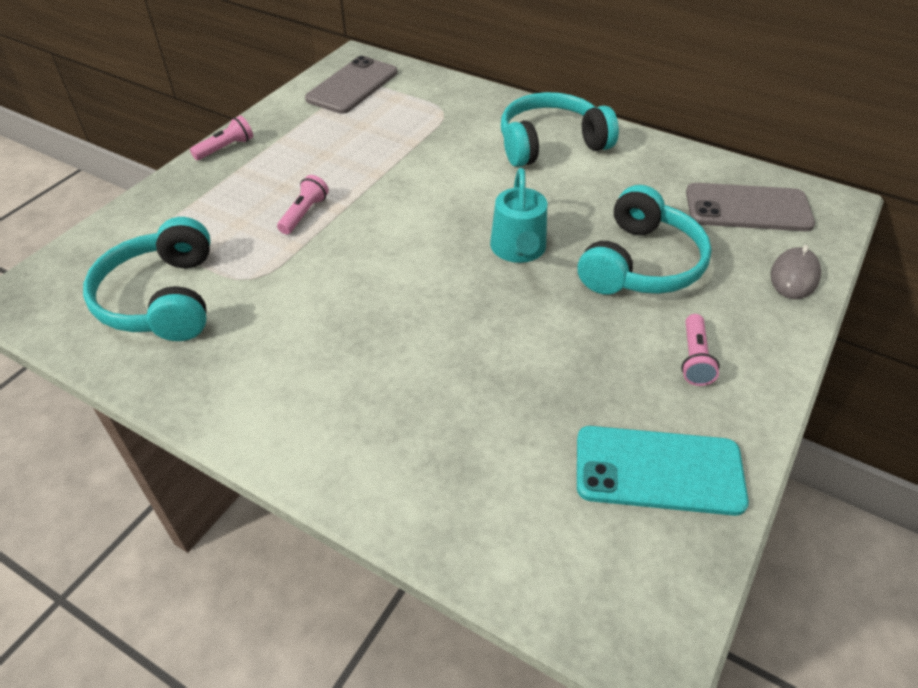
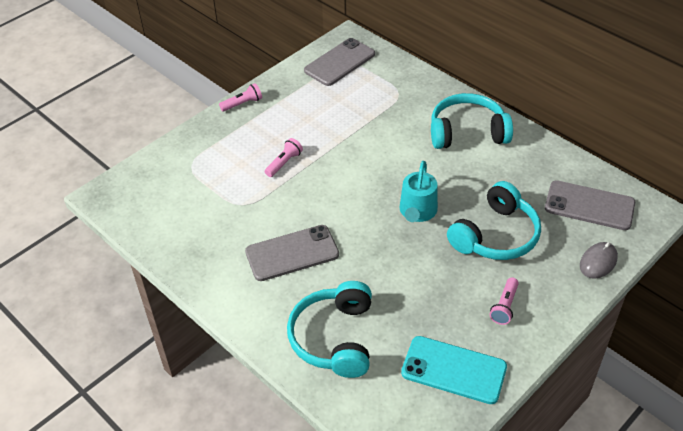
camera: 15 degrees right, 0 degrees up
turquoise headphones [83,217,210,341] -> turquoise headphones moved to [287,281,372,378]
none -> grey phone [245,225,339,281]

